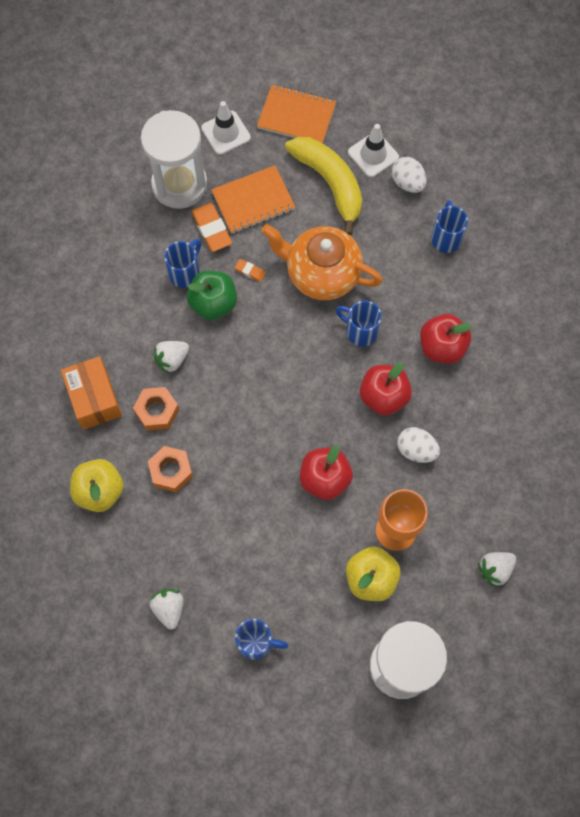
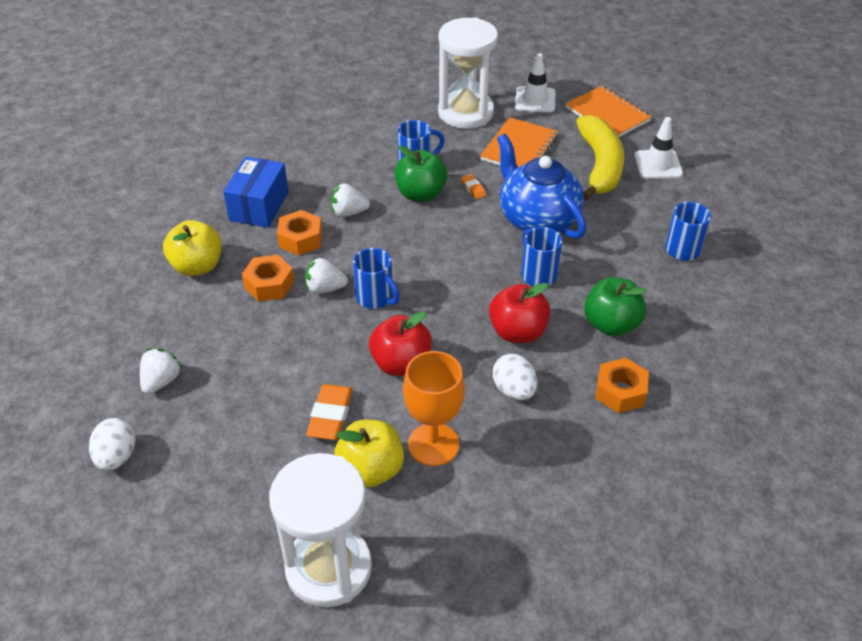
camera: 35 degrees right, 25 degrees down
orange box [61,356,122,430] -> blue box [223,157,288,228]
orange eraser [191,203,232,252] -> orange eraser moved to [306,384,353,440]
orange notebook [211,165,296,234] -> orange notebook turned 75 degrees counterclockwise [480,117,558,168]
blue mug [235,619,289,660] -> blue mug moved to [353,248,400,309]
orange teapot [261,224,383,300] -> blue teapot [497,134,586,239]
white egg [392,157,427,193] -> white egg moved to [89,418,135,471]
red apple [420,314,472,364] -> green apple [584,277,646,336]
white strawberry [478,552,516,587] -> white strawberry moved to [305,257,348,294]
none -> orange nut [595,358,649,413]

